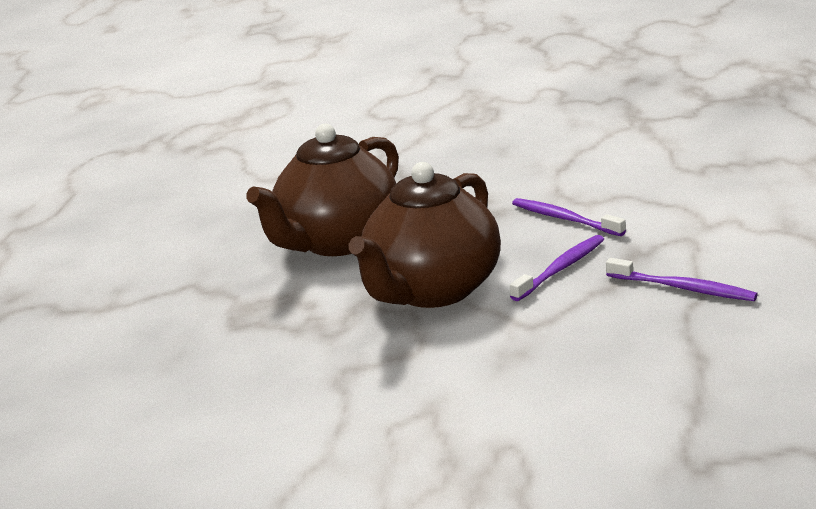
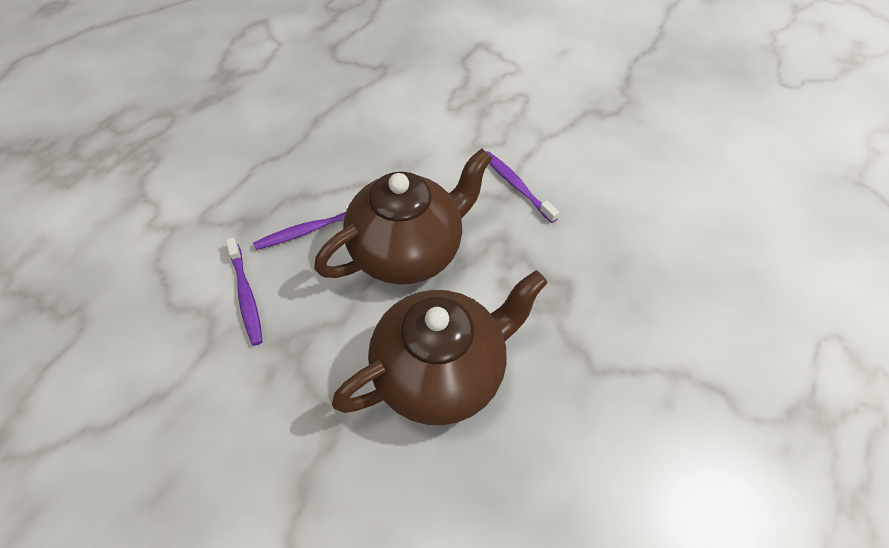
camera: 160 degrees left, 30 degrees up
purple toothbrush [606,258,758,301] -> purple toothbrush moved to [486,151,559,223]

